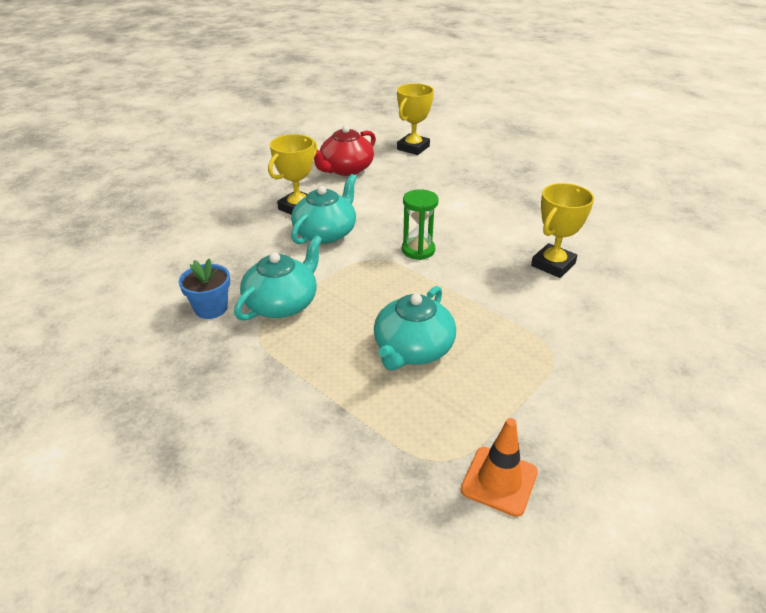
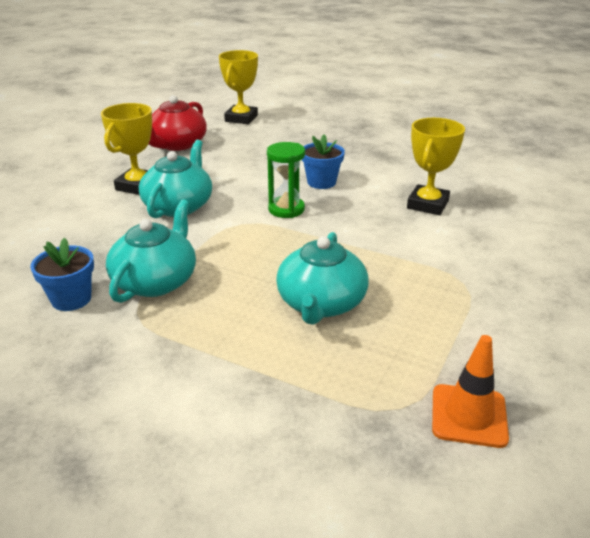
camera: 15 degrees left, 5 degrees down
none -> blue flower pot [302,134,345,189]

